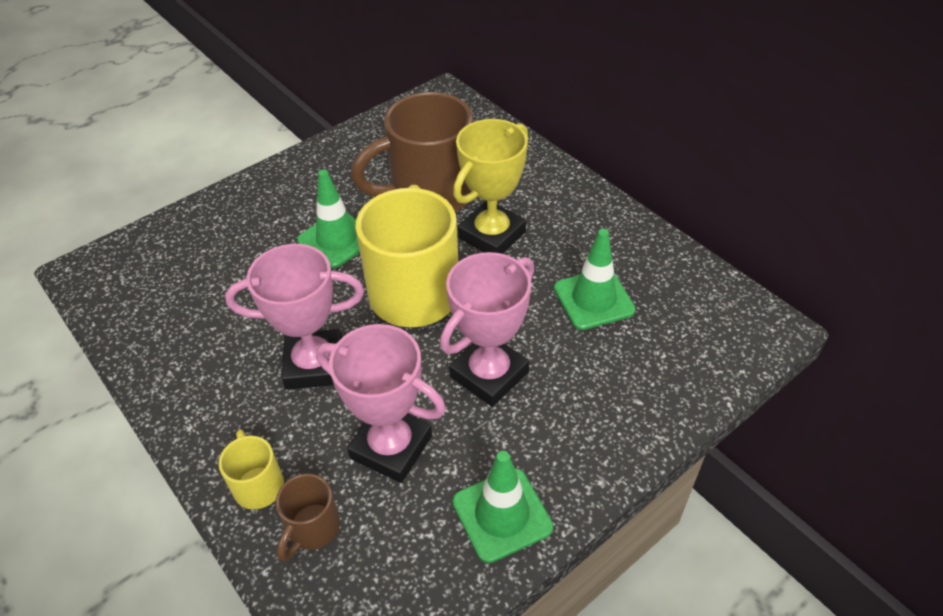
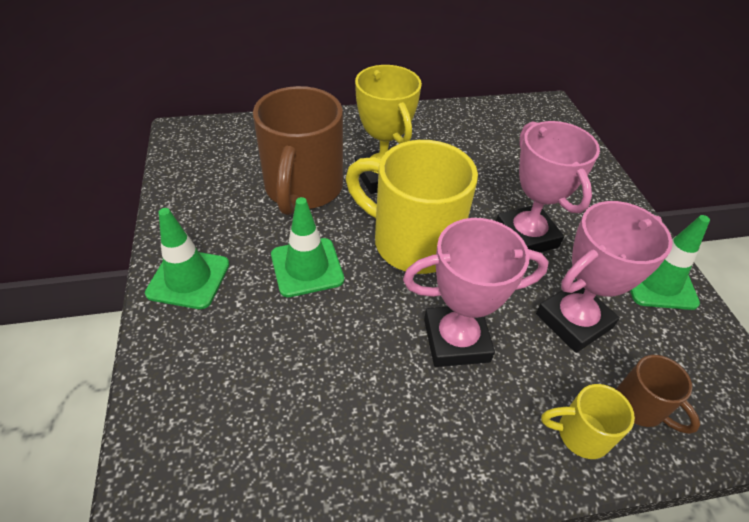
camera: 65 degrees left, 0 degrees up
pink trophy [225,244,364,390] -> pink trophy turned 60 degrees clockwise [403,218,549,367]
green traffic cone [554,229,636,330] -> green traffic cone moved to [145,208,229,309]

